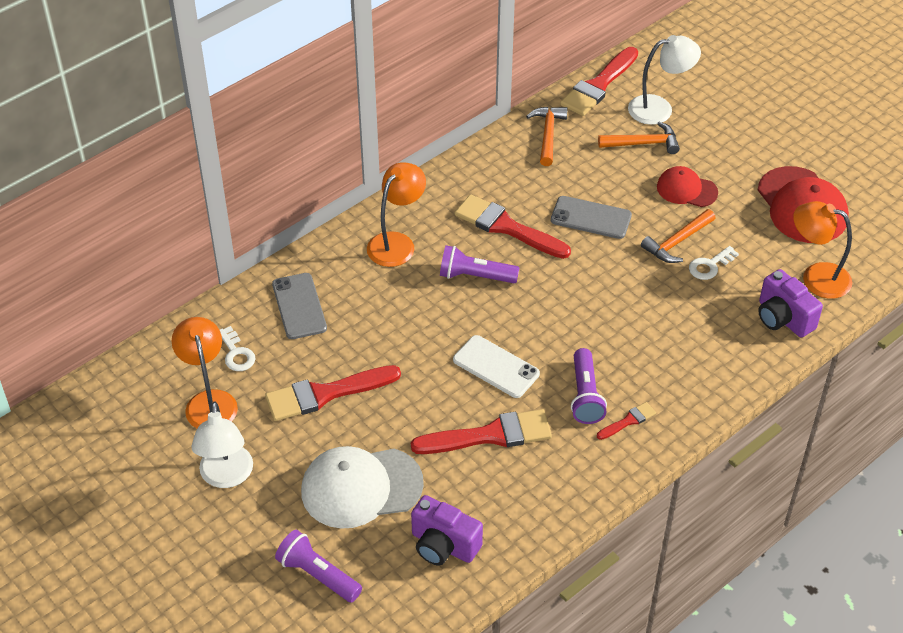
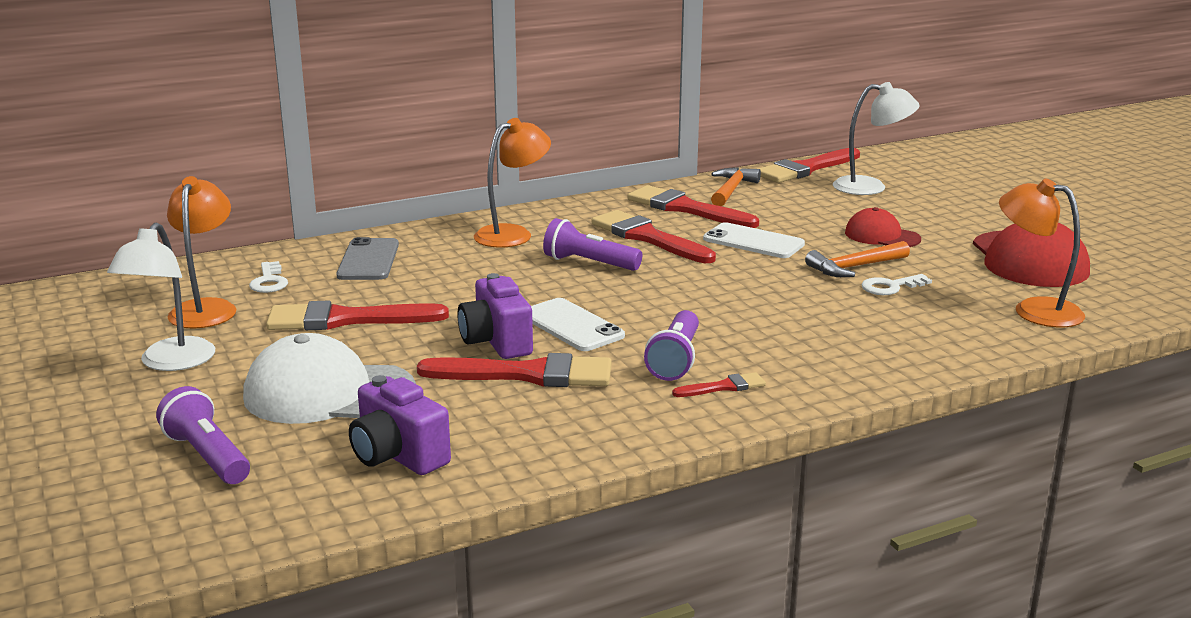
camera: 15 degrees right, 25 degrees down
grey phone [551,196,632,239] -> white phone [703,222,805,258]
orange hammer [598,122,680,154] -> none
purple camera [758,269,823,338] -> purple camera moved to [457,273,533,359]
none -> red brush [627,185,759,228]

